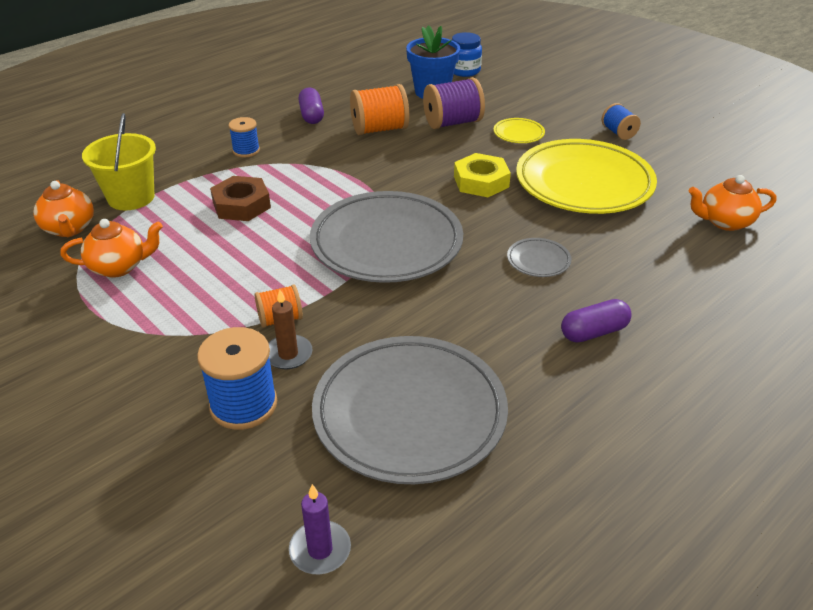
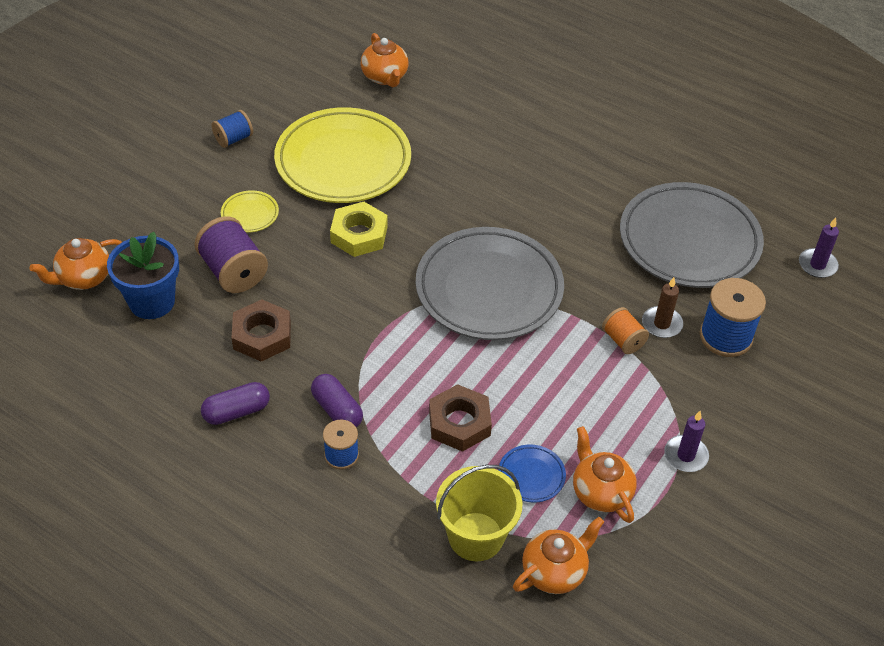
camera: 105 degrees left, 10 degrees up
orange spool [350,84,409,136] -> brown nut [232,300,291,362]
blue jar [452,32,482,77] -> orange teapot [30,238,122,290]
grey plate [507,238,571,277] -> none
purple capsule [561,299,632,343] -> purple capsule moved to [311,374,363,427]
none -> blue plate [498,444,566,503]
none -> purple candle [664,411,709,472]

